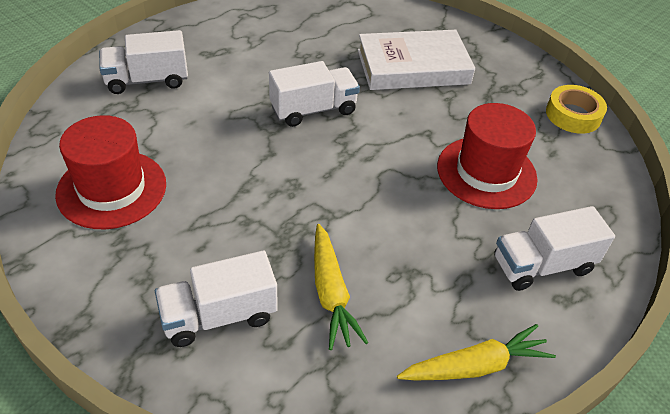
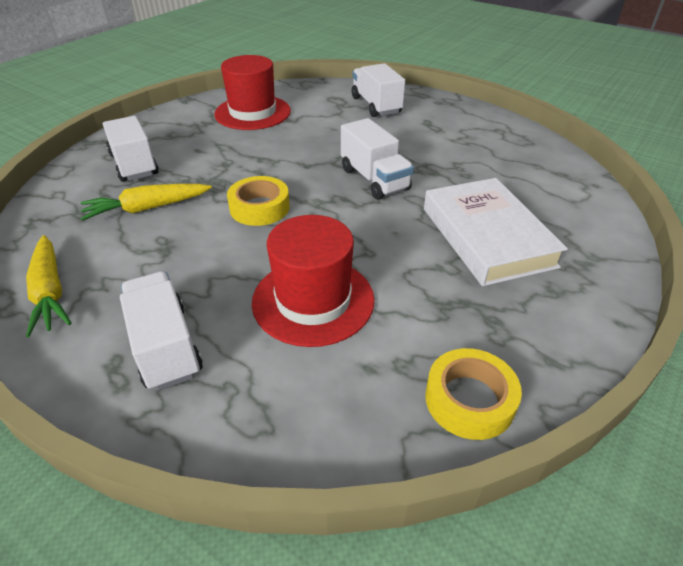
camera: 85 degrees right, 5 degrees down
none -> yellow tape [227,176,290,226]

